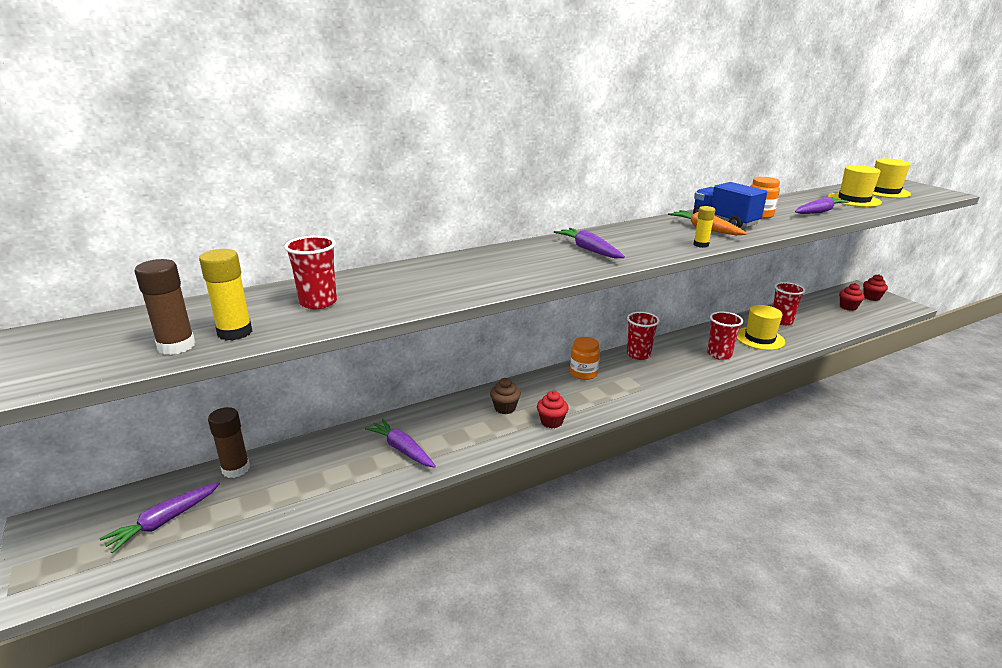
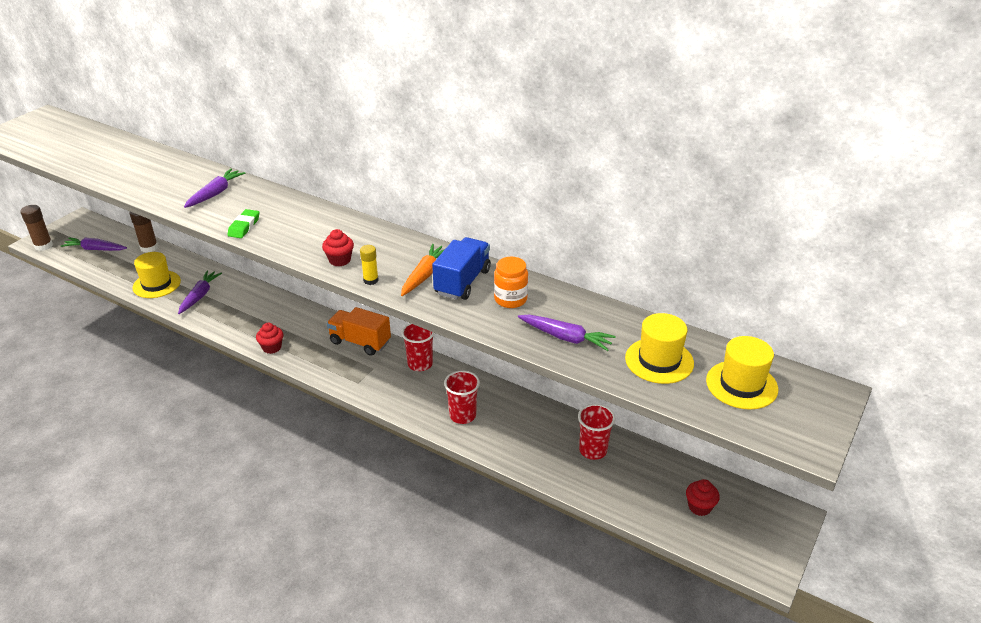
camera: 60 degrees right, 10 degrees up
brown glue stick [134,259,196,355] -> brown glue stick moved to [20,205,53,251]
yellow glue stick [199,249,252,341] -> none
red cup [284,236,337,309] -> none
brown cupcake [490,378,521,414] -> none
purple carrot [554,228,625,258] -> purple carrot moved to [184,169,245,208]
orange jar [570,337,600,380] -> orange truck [327,307,391,356]
yellow hat [737,305,785,350] -> yellow hat moved to [132,252,181,298]
red cupcake [863,274,888,301] -> red cupcake moved to [322,229,354,266]
none -> green eraser [227,209,259,238]

